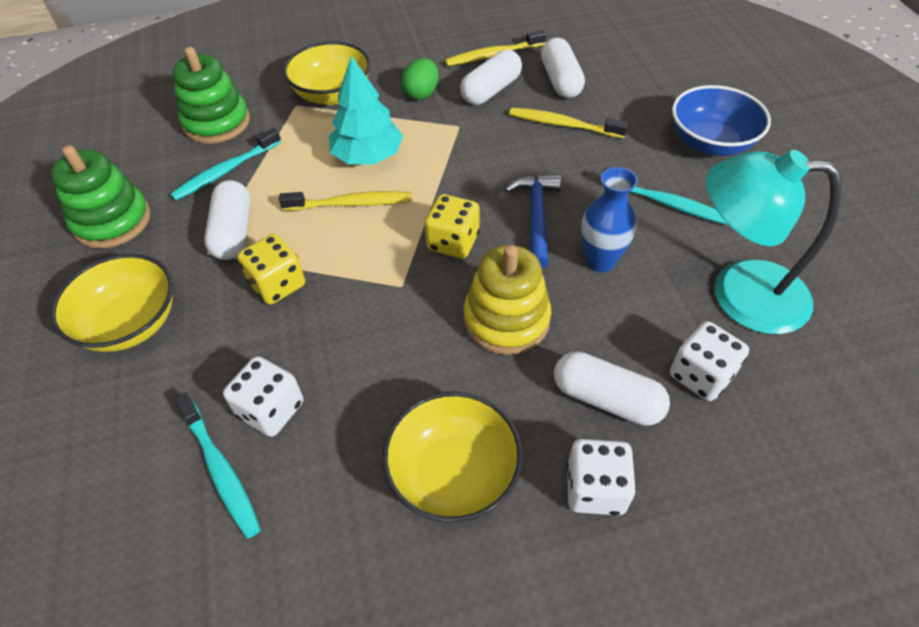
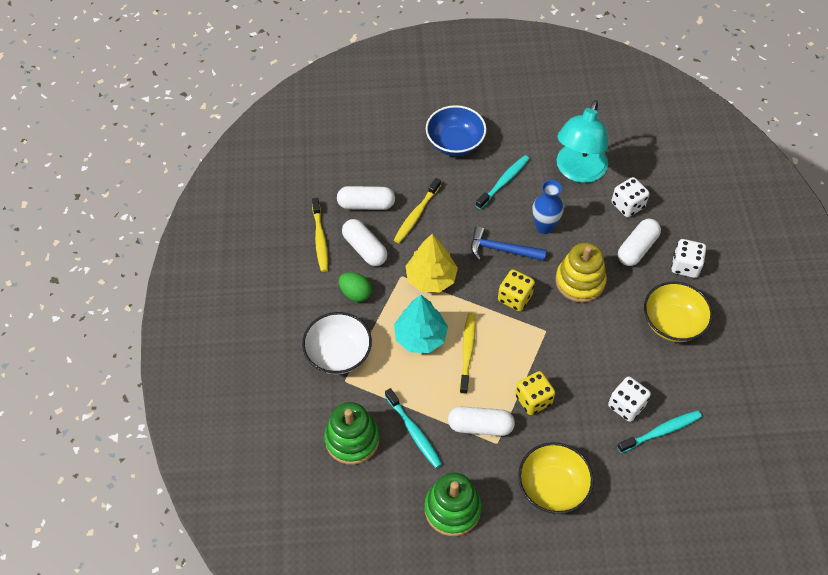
camera: 80 degrees left, 5 degrees up
yellow bowl [283,41,371,105] -> white bowl [302,312,372,374]
none -> yellow tree [406,234,458,293]

